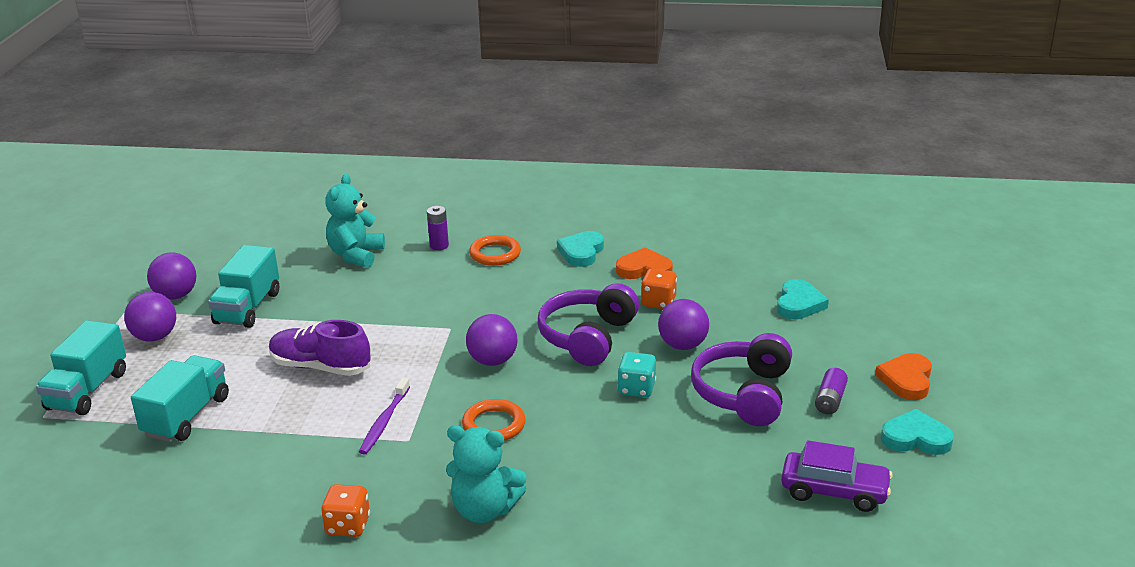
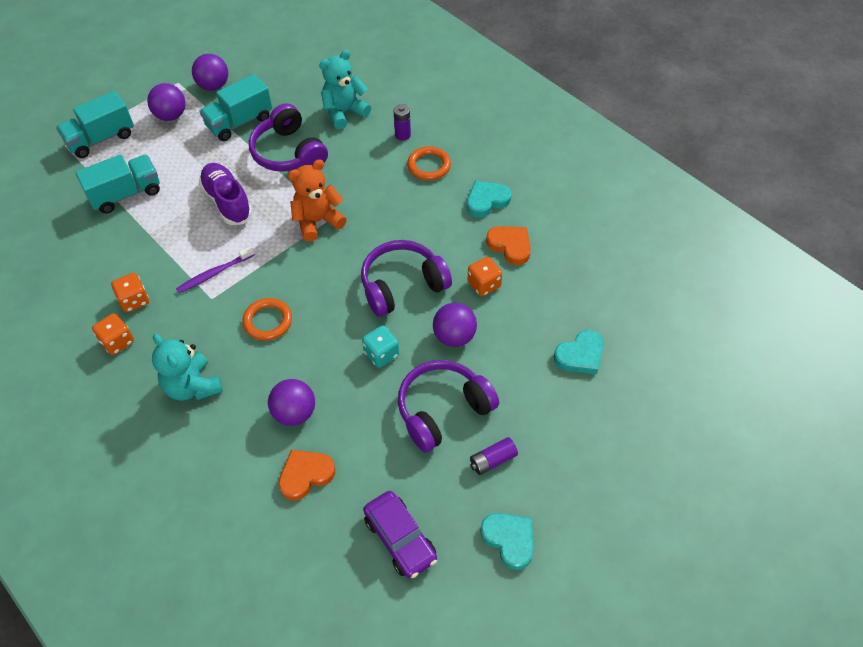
camera: 40 degrees right, 25 degrees up
purple ball [466,314,517,366] -> purple ball moved to [268,379,315,426]
orange heart [875,353,932,400] -> orange heart moved to [278,450,335,501]
none -> orange dice [111,273,149,312]
none -> purple headphones [249,103,328,172]
none -> orange teddy bear [288,160,347,242]

